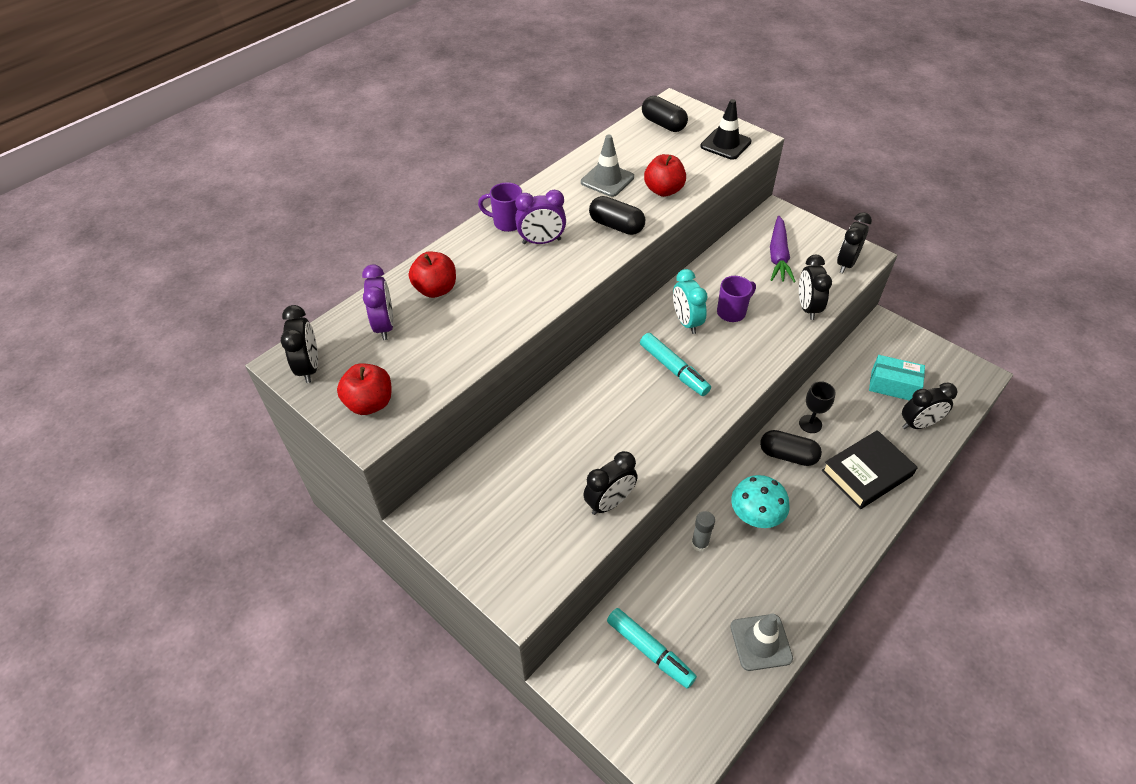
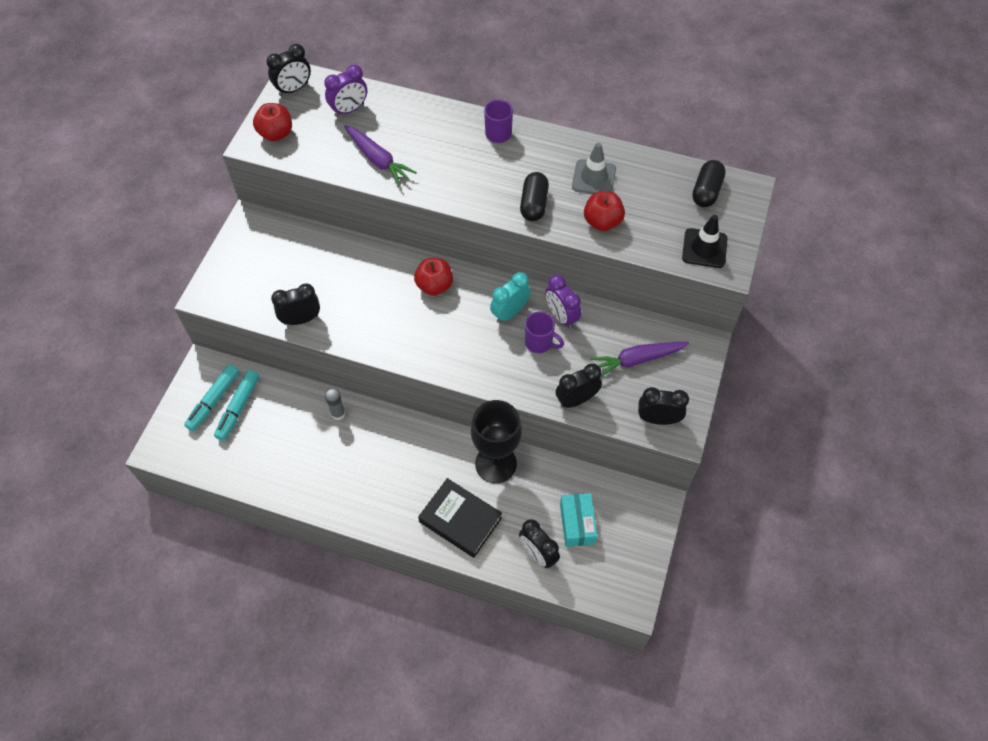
camera: 65 degrees right, 10 degrees up
red apple [409,251,456,298] -> red apple moved to [414,258,453,296]
purple clock [515,190,566,244] -> purple clock moved to [545,275,581,329]
black clock [583,451,638,515] -> black clock turned 135 degrees clockwise [271,283,320,325]
turquoise marker [640,333,711,396] -> turquoise marker moved to [184,364,239,431]
grey traffic cone [730,613,793,671] -> none
turquoise mushroom [731,475,790,528] -> none
black capsule [760,430,822,466] -> none
black goblet [799,381,835,433] -> black goblet [471,400,522,483], size x1.96
none -> purple carrot [344,125,417,186]

